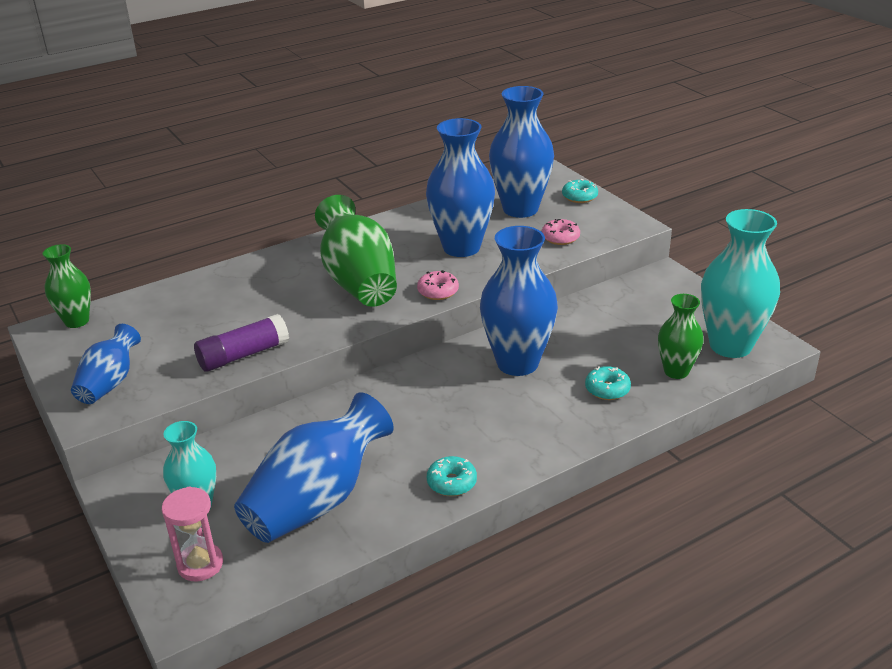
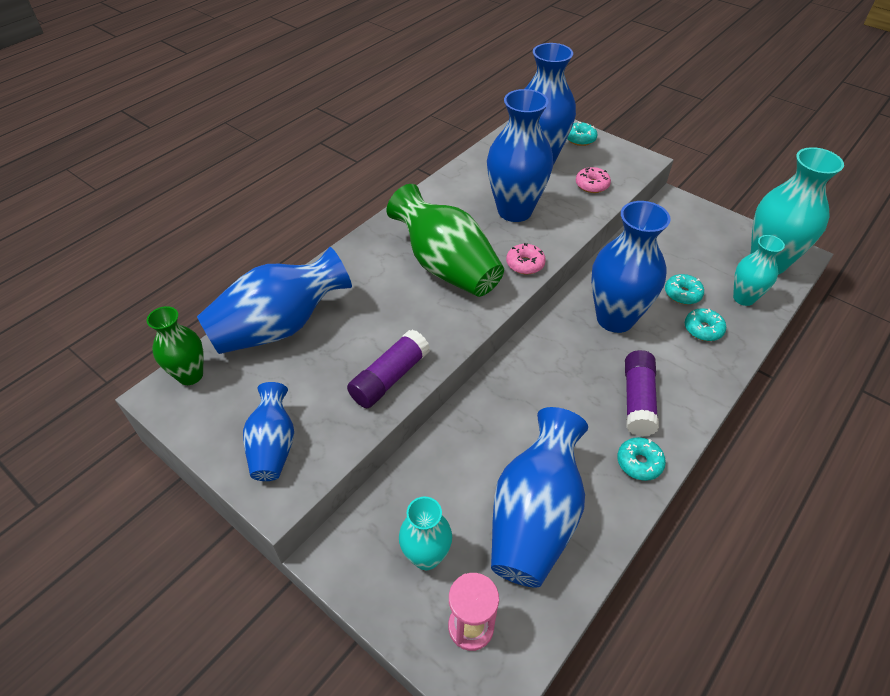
camera: 20 degrees left, 15 degrees up
green vase [658,294,704,379] -> turquoise vase [733,235,785,306]
none -> blue vase [197,247,352,354]
none -> purple glue stick [625,350,659,436]
none -> turquoise donut [665,274,704,305]

